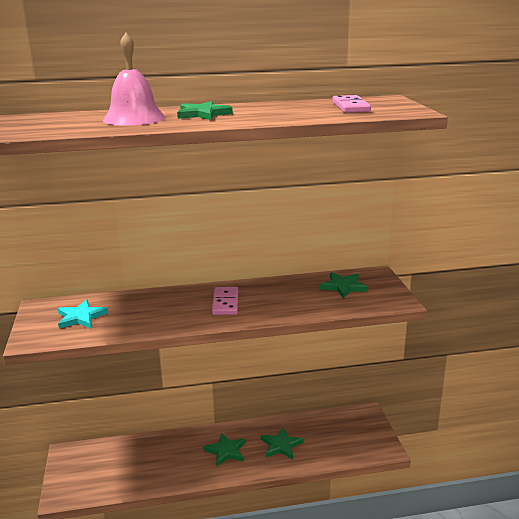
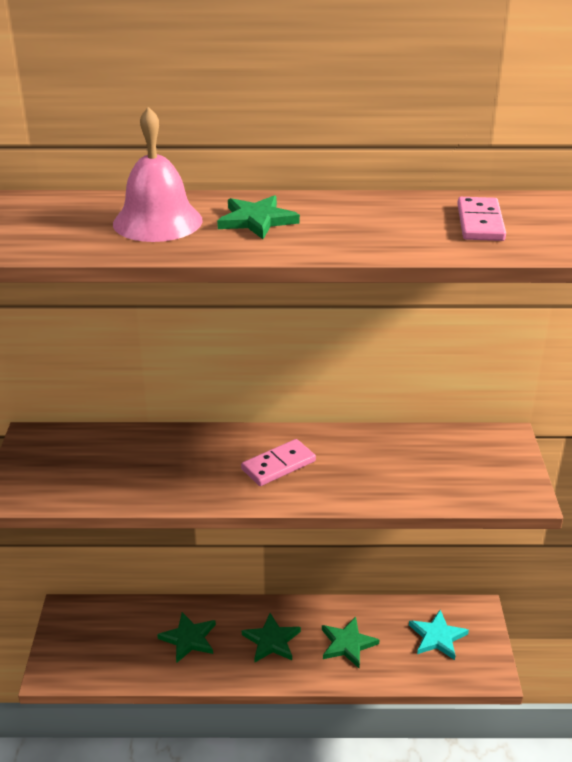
camera: 10 degrees right, 10 degrees up
turquoise star [58,299,108,329] -> turquoise star moved to [409,610,469,660]
pink domino [212,287,238,315] -> pink domino turned 45 degrees clockwise [241,439,316,486]
green star [320,272,368,298] -> green star moved to [157,612,216,663]

